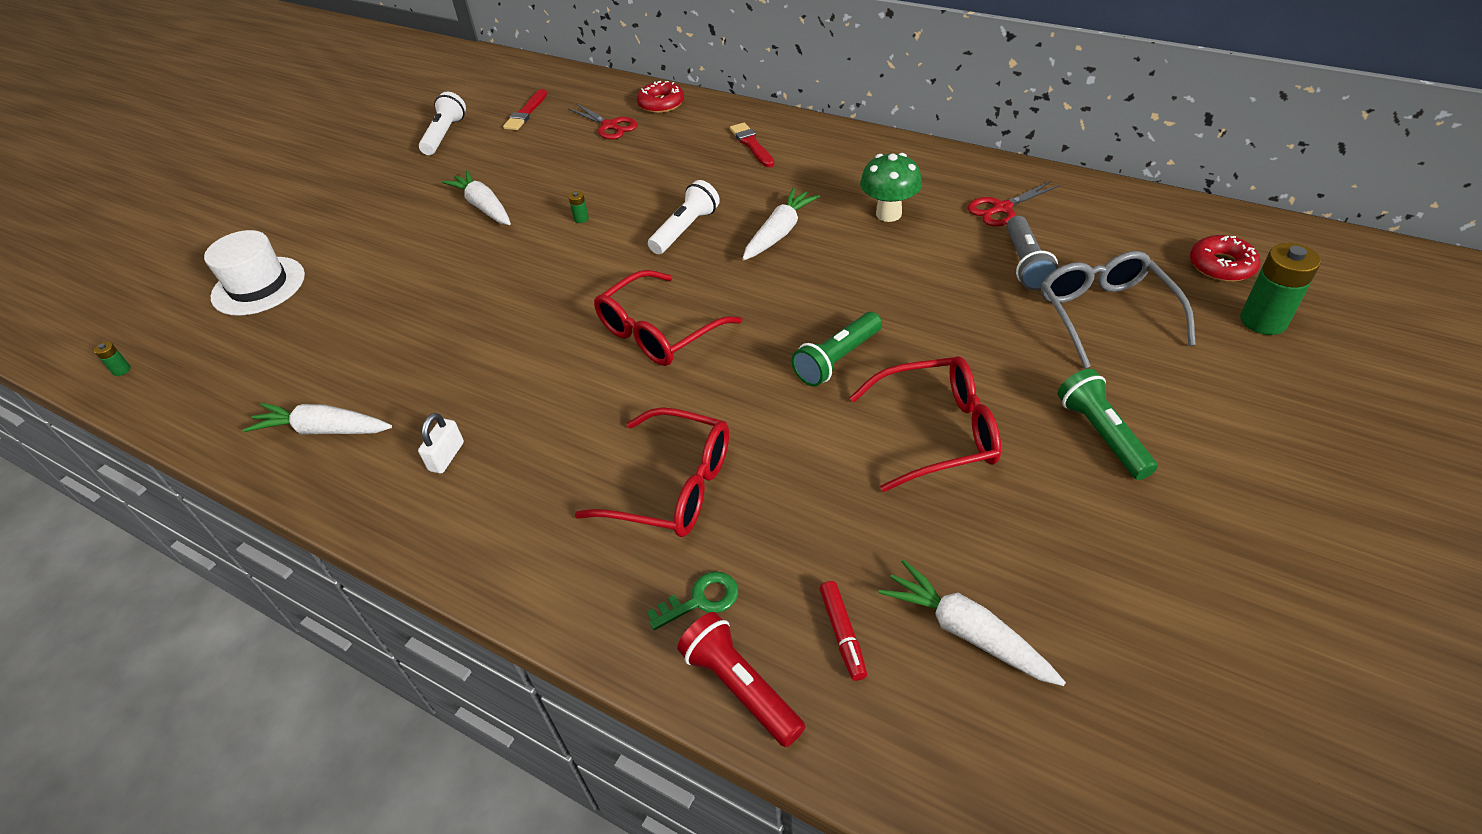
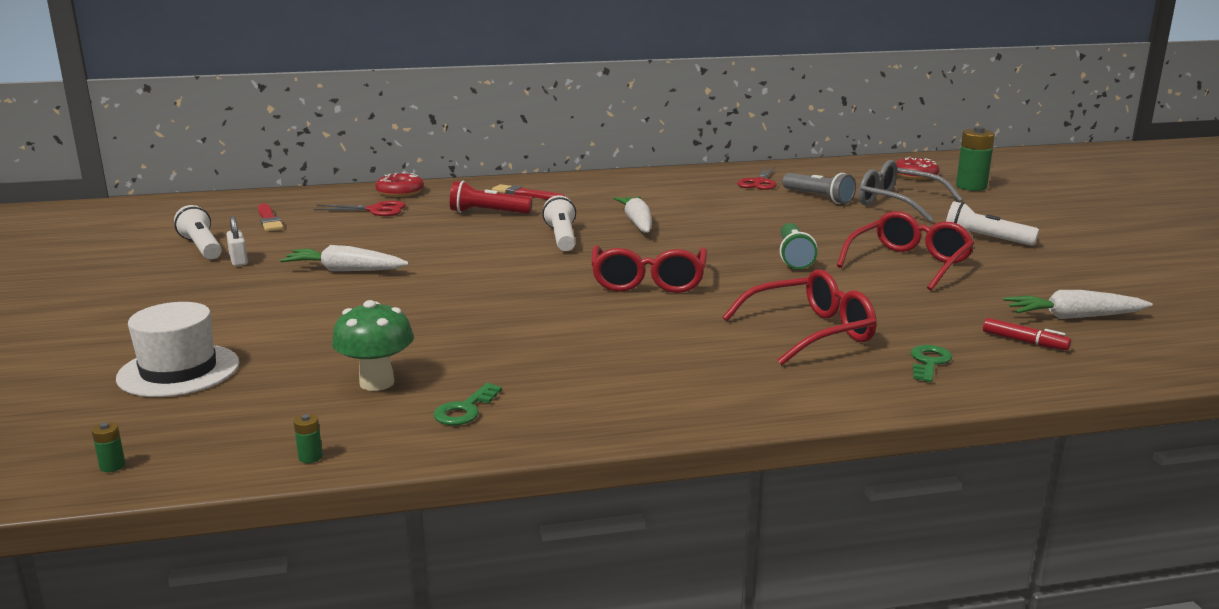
camera: 45 degrees left, 25 degrees down
white carrot [243,403,392,435] -> green key [433,383,502,425]
white padlock [418,413,464,474] -> white padlock moved to [226,216,248,266]
green battery [568,191,589,223] -> green battery moved to [294,414,323,463]
red flashlight [677,612,805,747] -> red flashlight moved to [450,181,532,214]
green mushroom [860,153,922,222] -> green mushroom moved to [332,300,414,391]
green flashlight [1058,369,1158,480] -> white flashlight [946,201,1039,246]

